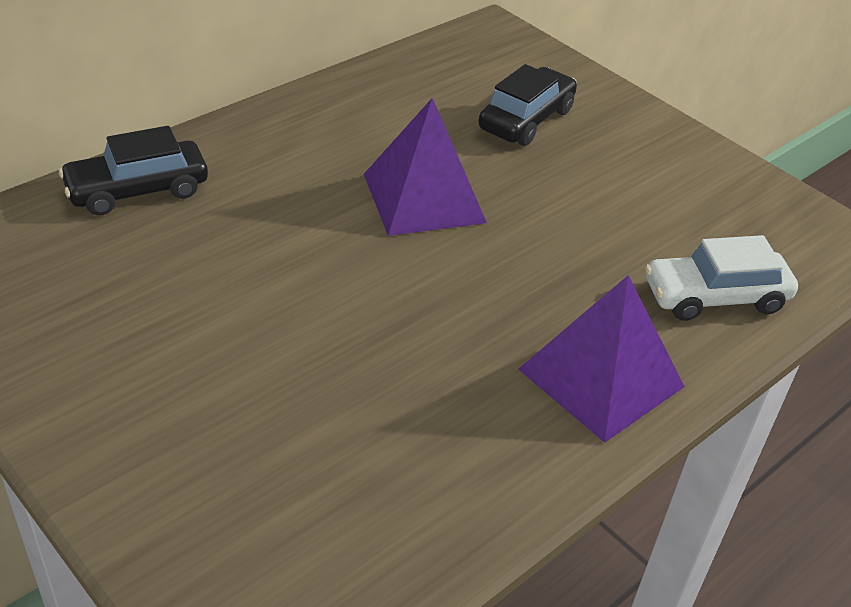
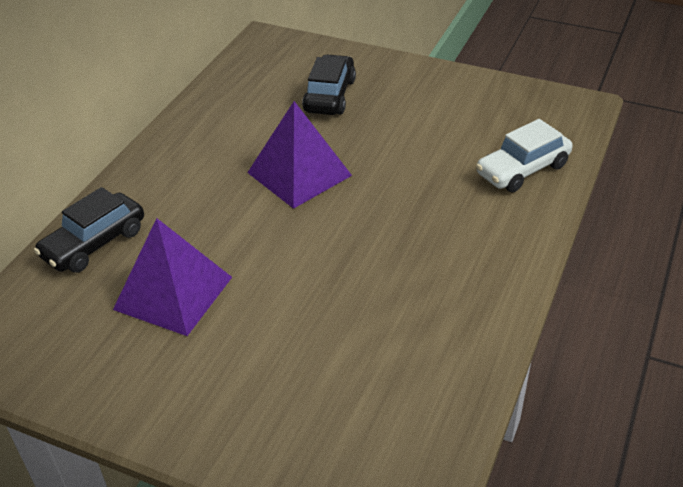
camera: 20 degrees left, 0 degrees up
purple pyramid [518,275,685,443] -> purple pyramid moved to [113,218,232,336]

